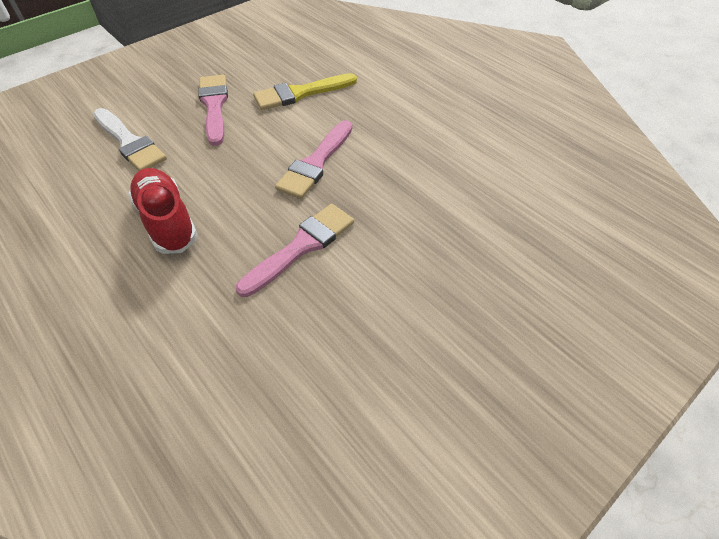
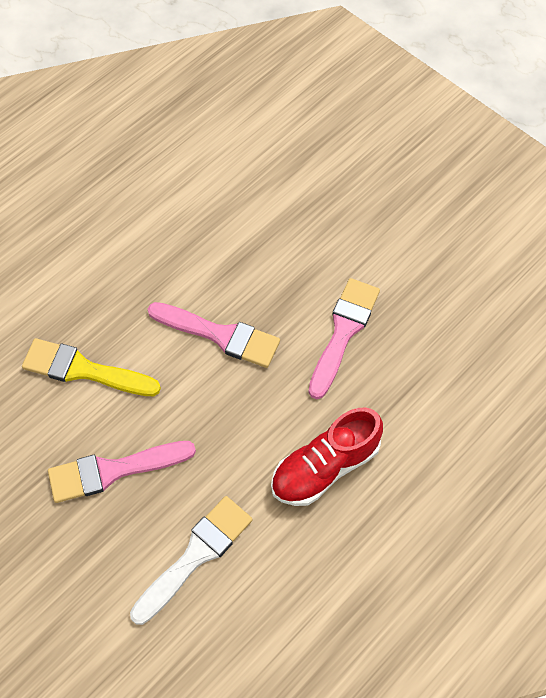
camera: 95 degrees left, 10 degrees up
pink brush [236,204,354,297] -> pink brush turned 75 degrees clockwise [308,278,380,399]
yellow brush [253,73,357,110] -> yellow brush turned 135 degrees clockwise [22,338,161,396]

